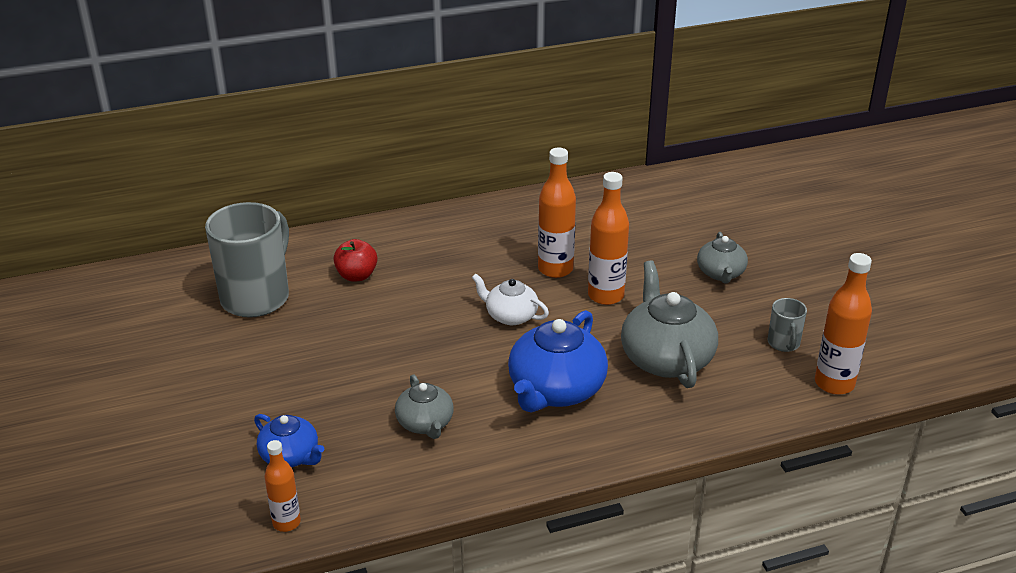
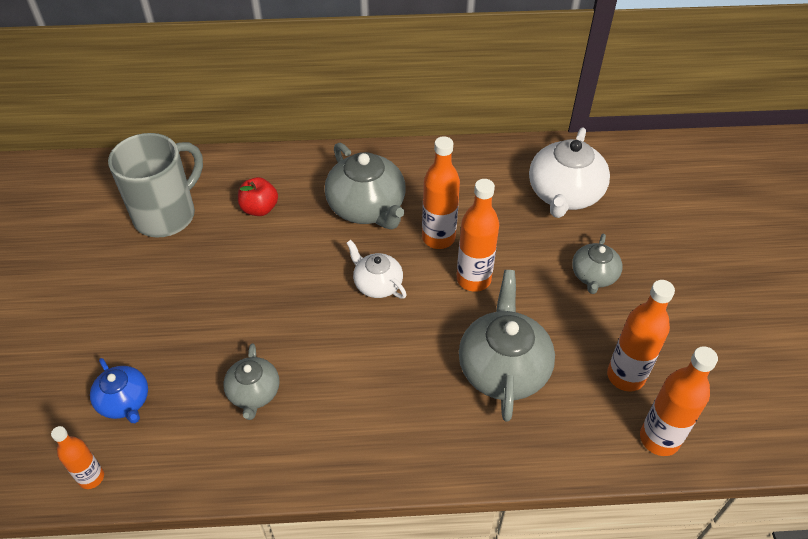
camera: 15 degrees right, 15 degrees up
blue teapot [508,310,608,413] -> none
grey mug [767,298,807,352] -> orange bottle [607,280,675,392]
none -> grey teapot [325,143,406,229]
none -> white teapot [529,127,610,218]

